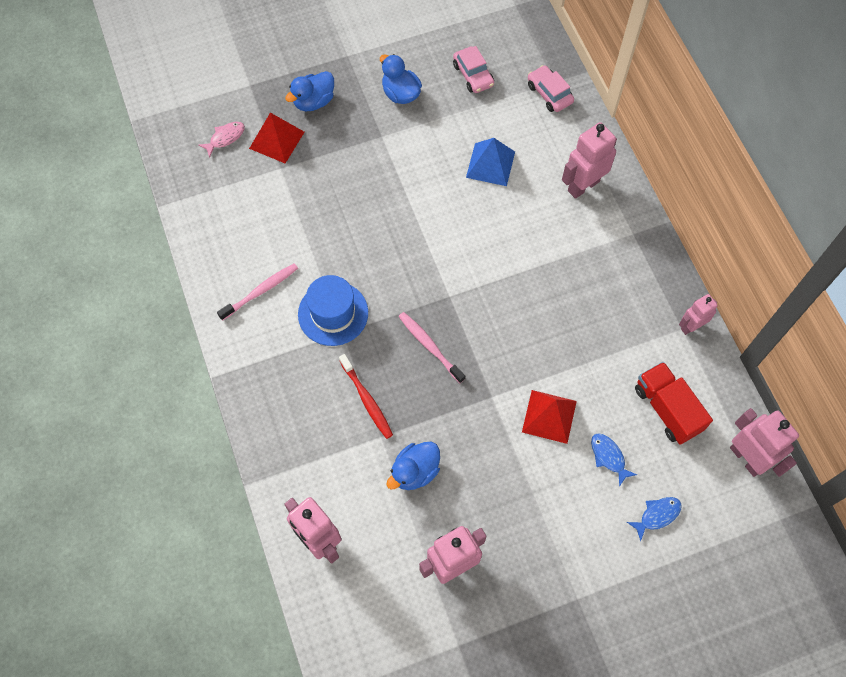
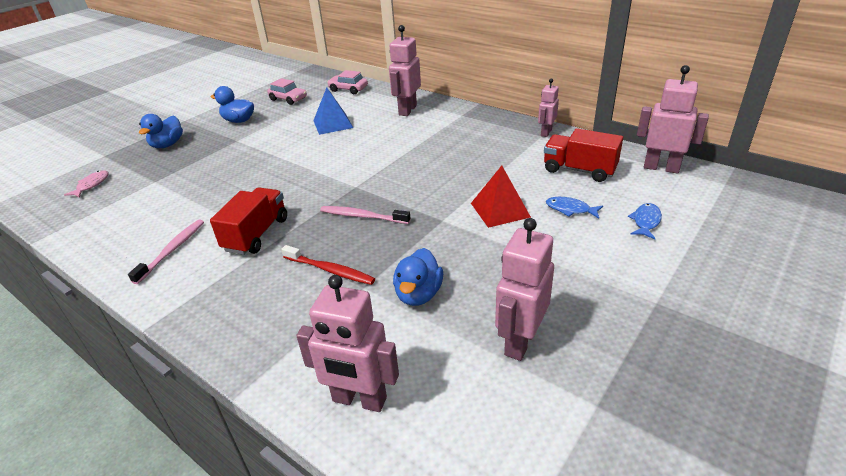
camera: 30 degrees left, 30 degrees down
red pyramid [249,113,304,163] -> none
blue hat [298,275,368,346] -> red truck [210,187,287,255]

